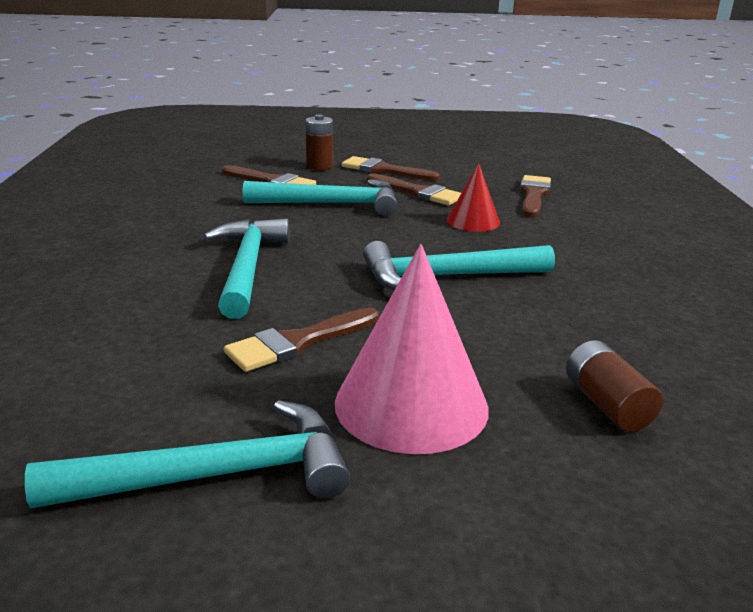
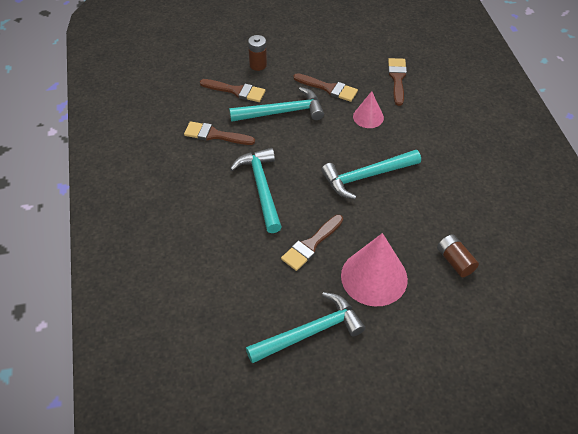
camera: 10 degrees left, 25 degrees up
brown brush [342,156,440,181] -> brown brush moved to [184,121,255,145]
red cone [447,163,500,232] -> pink cone [353,91,384,128]

